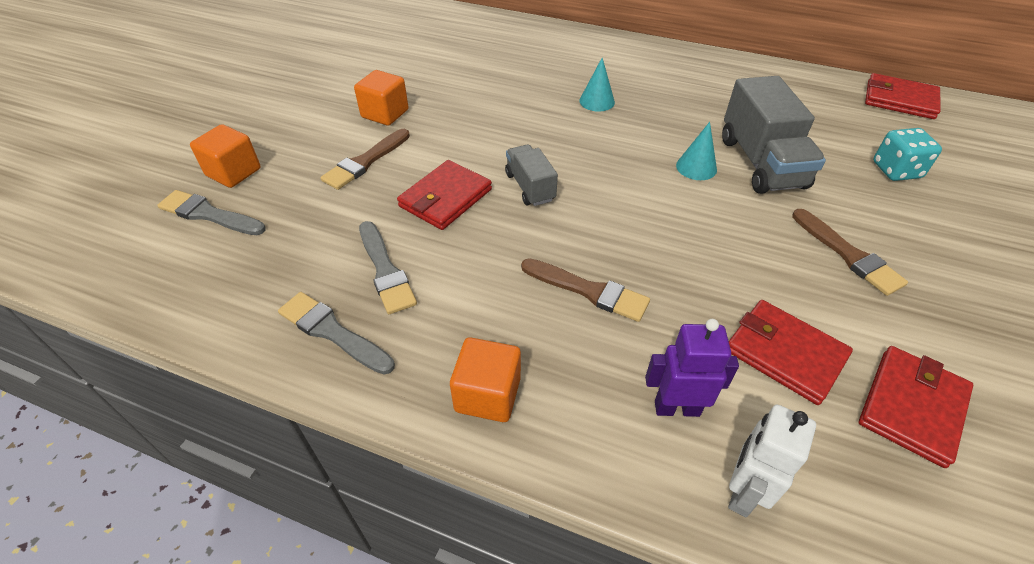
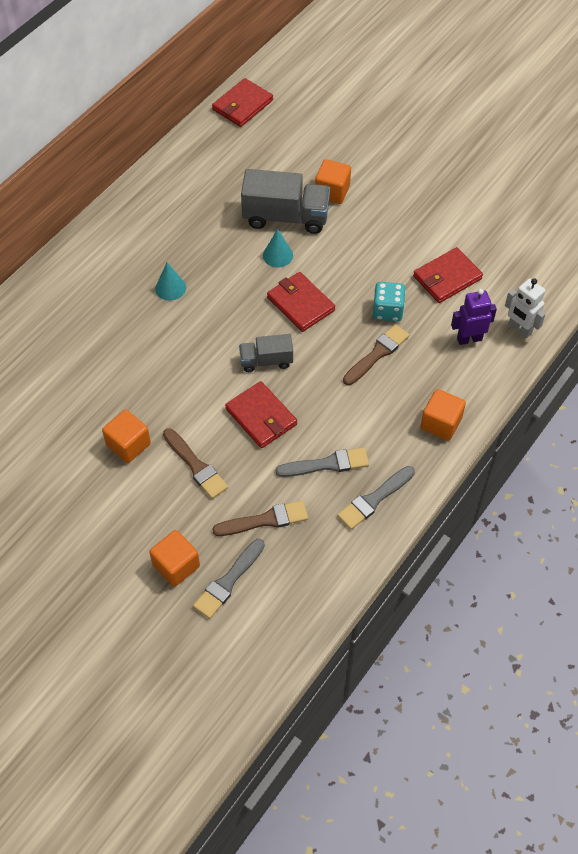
camera: 75 degrees left, 10 degrees up
purple robot [645,319,739,417] -> purple robot turned 60 degrees clockwise [451,289,497,345]
brown brush [792,209,908,296] -> brown brush moved to [212,500,308,536]
red wallet [859,346,973,468] -> red wallet moved to [267,272,335,332]
turquoise dice [873,128,942,181] -> turquoise dice moved to [372,282,406,322]
none -> orange cube [315,159,351,204]

